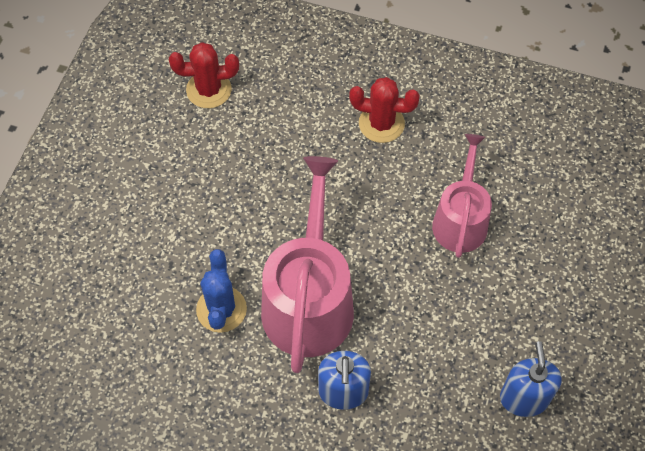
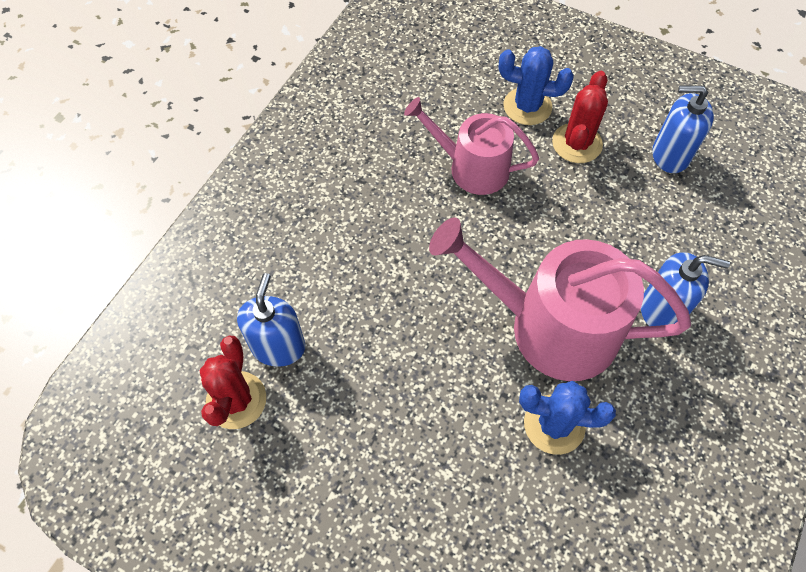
camera: 80 degrees left, 0 degrees up
red cactus [349,77,420,143] -> red cactus moved to [552,71,608,163]
none -> blue soap dispenser [237,273,305,367]
none -> blue cactus [499,46,574,125]

